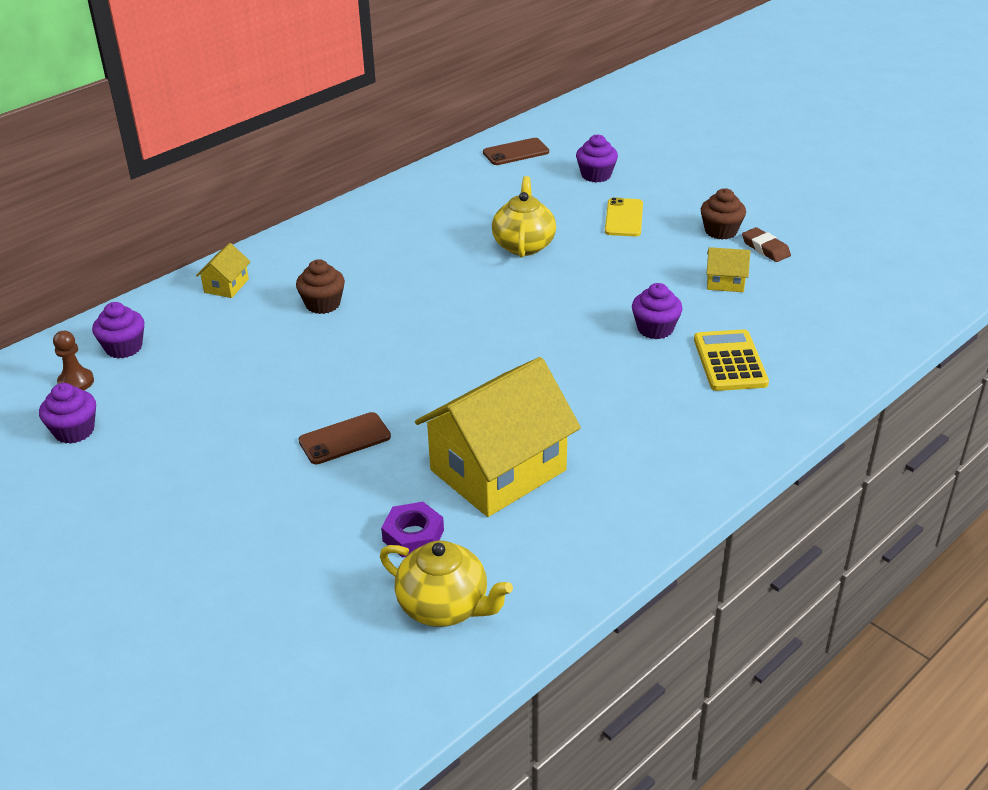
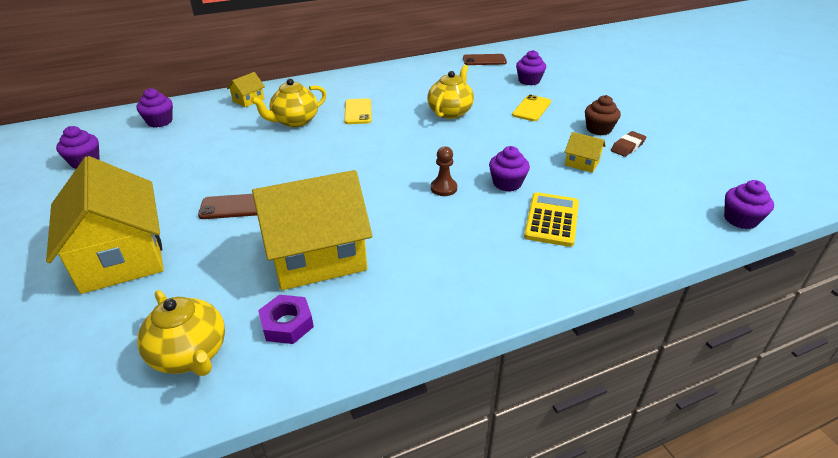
camera: 20 degrees right, 0 degrees up
brown pawn [53,331,94,390] -> brown pawn moved to [431,146,457,196]
brown cupcake [296,259,345,314] -> yellow teapot [251,78,326,127]
purple nut [381,502,444,558] -> purple nut moved to [258,295,314,344]
brown eraser [742,227,791,262] -> brown eraser turned 60 degrees clockwise [611,131,646,157]
none -> yellow house [46,156,164,294]
none -> yellow phone [344,98,372,124]
none -> purple cupcake [724,180,774,229]

